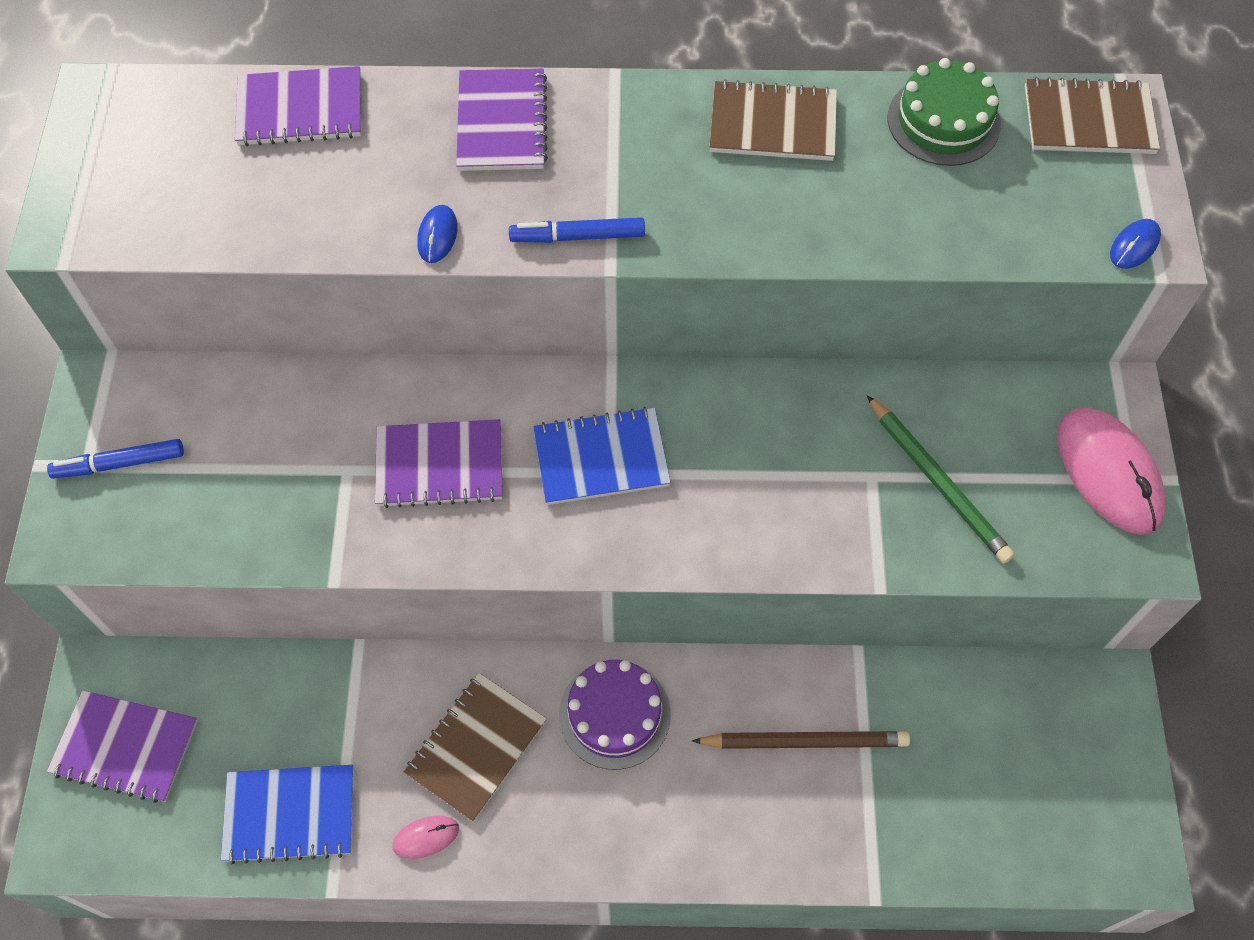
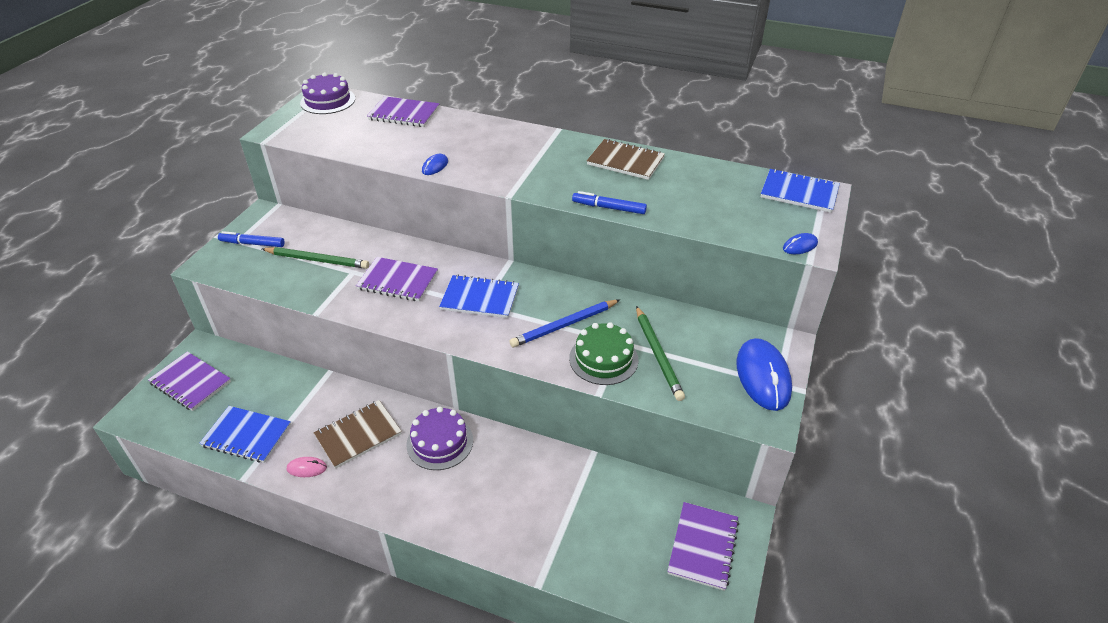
camera: 20 degrees right, 20 degrees down
purple notebook [456,68,548,171] -> purple notebook moved to [667,502,739,591]
blue marker [509,217,645,243] -> blue marker moved to [572,191,647,214]
brown pencil [692,731,910,749] -> none
green cake [888,58,1001,166] -> green cake moved to [569,322,638,385]
brown notebook [1025,77,1160,154] -> blue notebook [761,169,840,213]
pink mouse [1057,407,1166,535] -> blue mouse [737,338,792,411]
none -> green pencil [262,247,369,269]
none -> purple cake [300,72,355,114]
none -> blue pencil [510,300,620,347]

